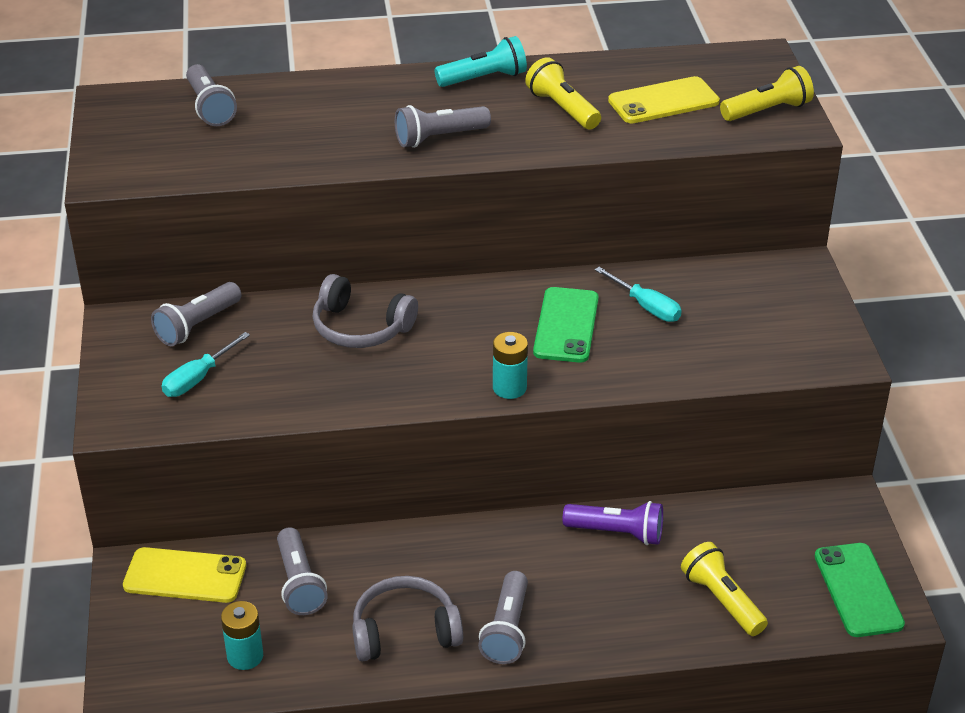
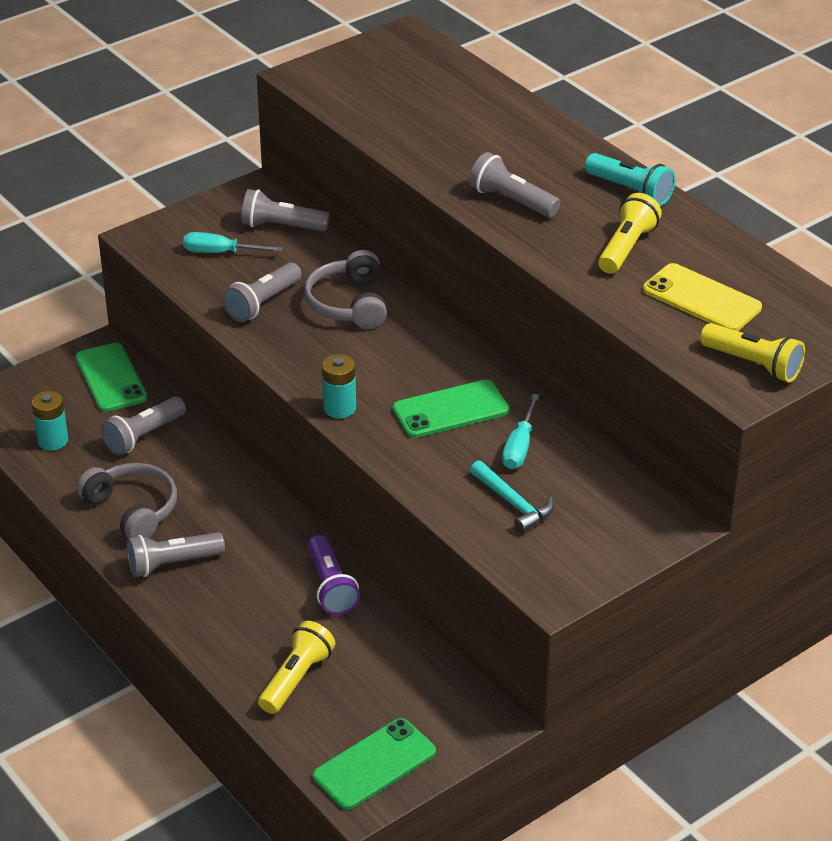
camera: 60 degrees right, 0 degrees up
yellow phone [123,547,246,603] -> green phone [75,343,147,412]
grey flashlight [186,64,237,126] -> grey flashlight moved to [222,262,302,322]
none -> turquoise hammer [470,460,554,533]

